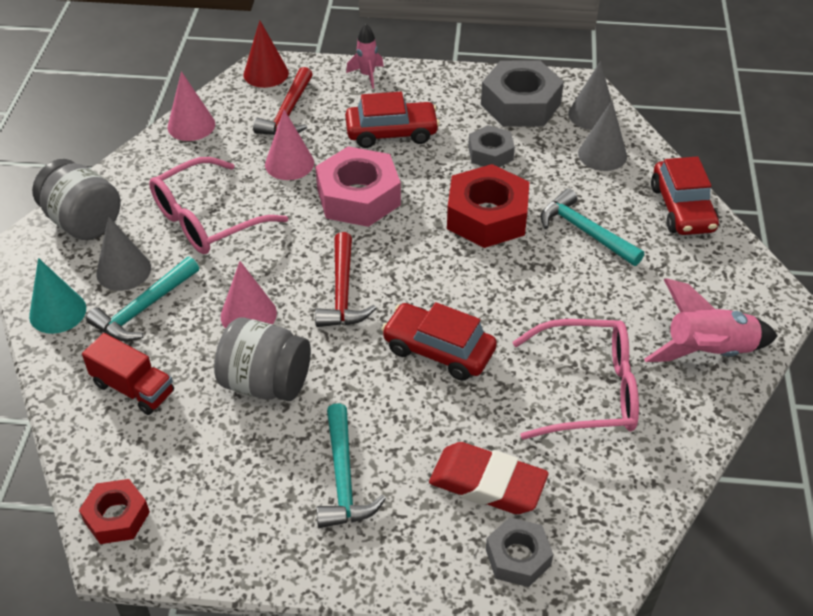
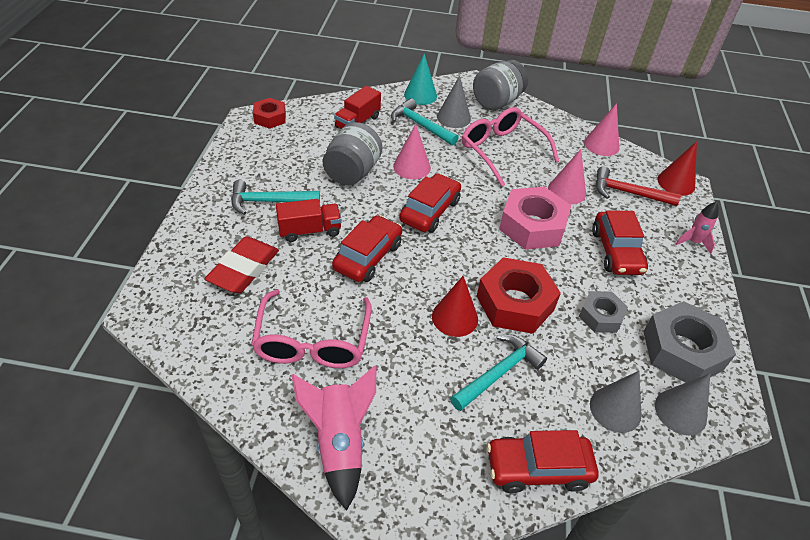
camera: 90 degrees right, 0 degrees up
red hammer [315,232,376,327] -> red car [399,173,461,233]
grey nut [486,517,553,587] -> none
none -> red truck [276,199,342,242]
none -> red cone [432,276,478,337]

